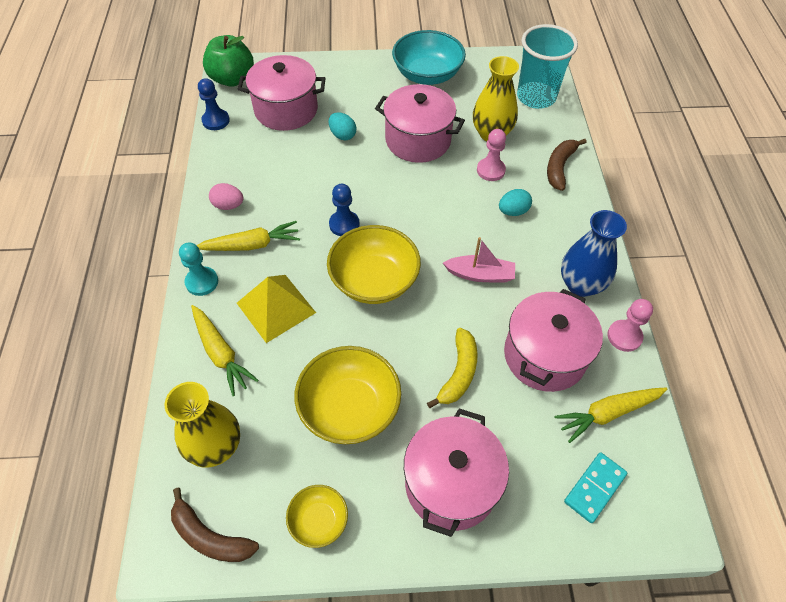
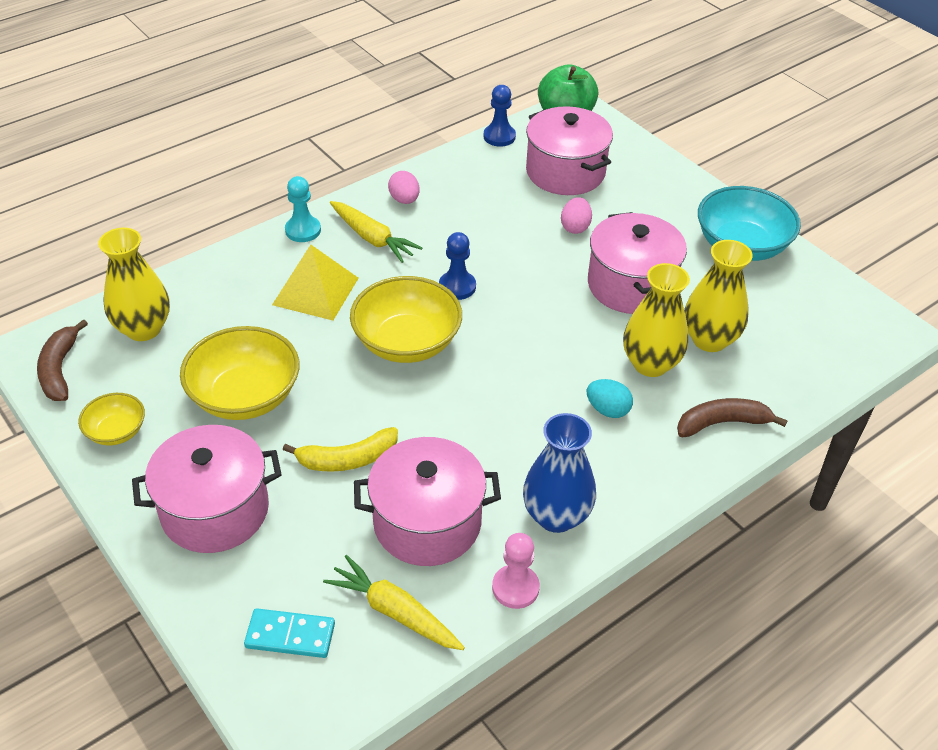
camera: 55 degrees right, 10 degrees down
yellow carrot [191,305,259,396] -> none
turquoise egg [329,112,356,141] -> pink egg [561,197,592,234]
pink boat [443,237,515,282] -> none
pink pawn [477,129,506,181] -> yellow vase [623,263,690,377]
turquoise cup [517,24,578,109] -> none

